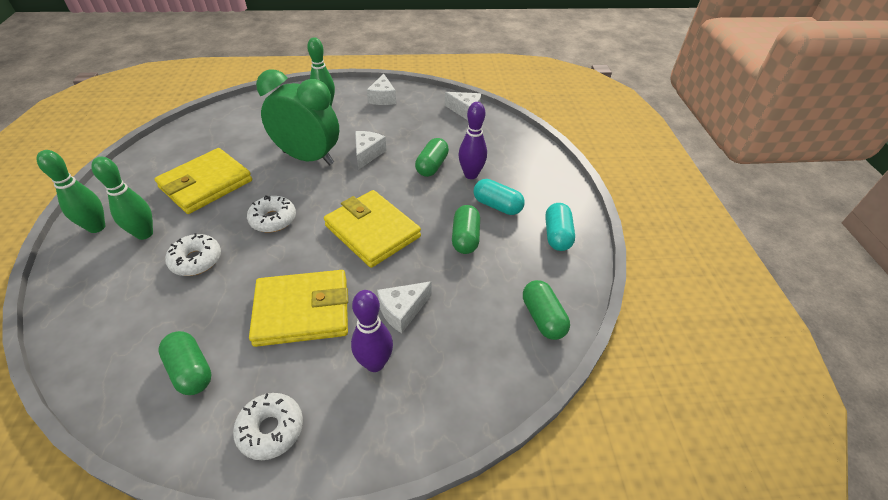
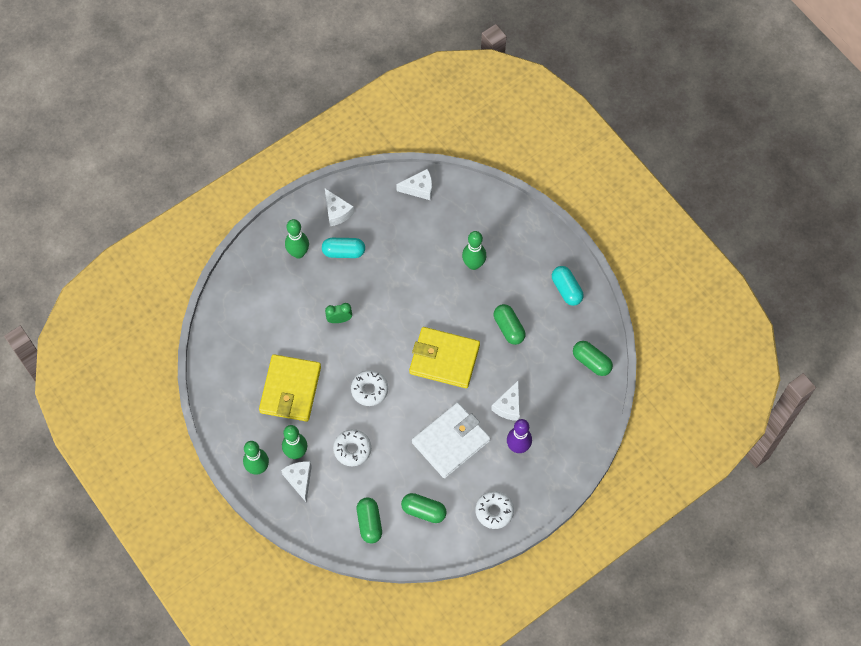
camera: 30 degrees left, 20 degrees up
yellow wallet [249,270,348,347] -> white wallet [412,402,491,478]
green clock [256,69,339,165] -> green clock [325,303,352,323], size x0.40
white cheese [355,131,387,170] -> white cheese moved to [281,461,312,502]
green capsule [415,138,449,177] -> green capsule moved to [357,497,382,544]
purple bowling pin [459,102,487,179] -> green bowling pin [462,231,486,270]
turquoise capsule [474,179,525,215] -> turquoise capsule moved to [322,238,365,258]

